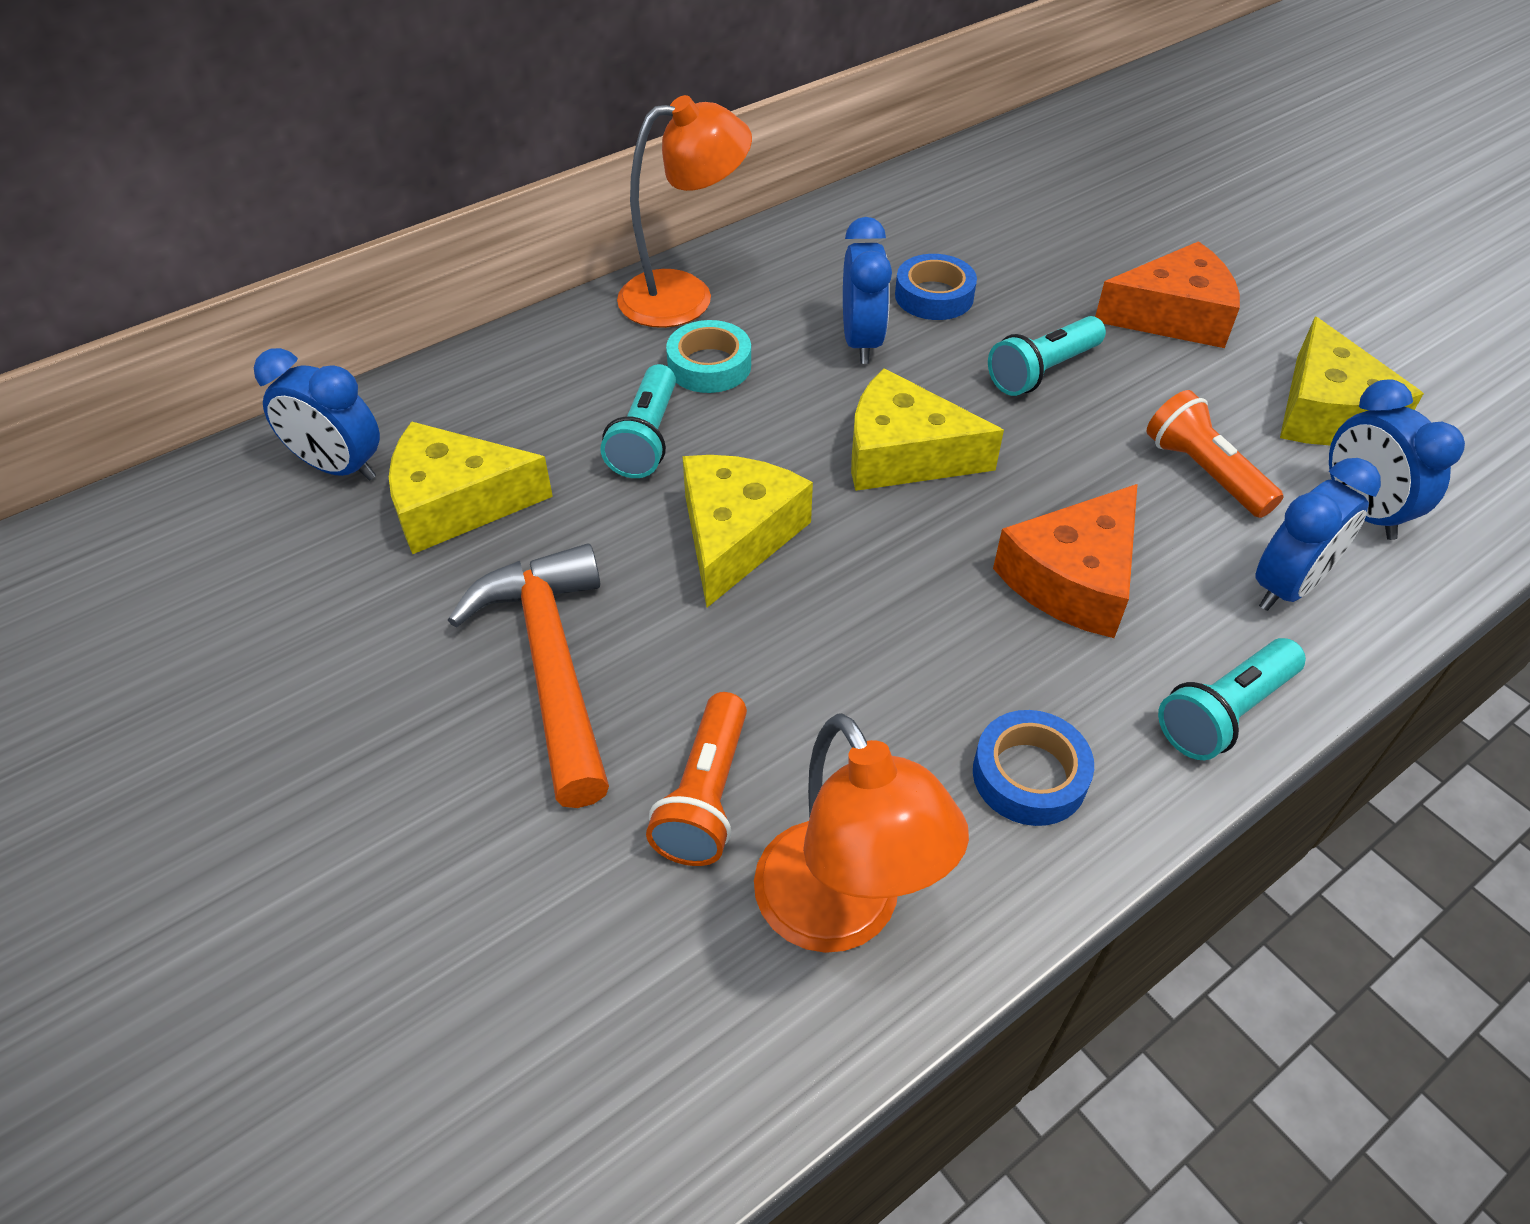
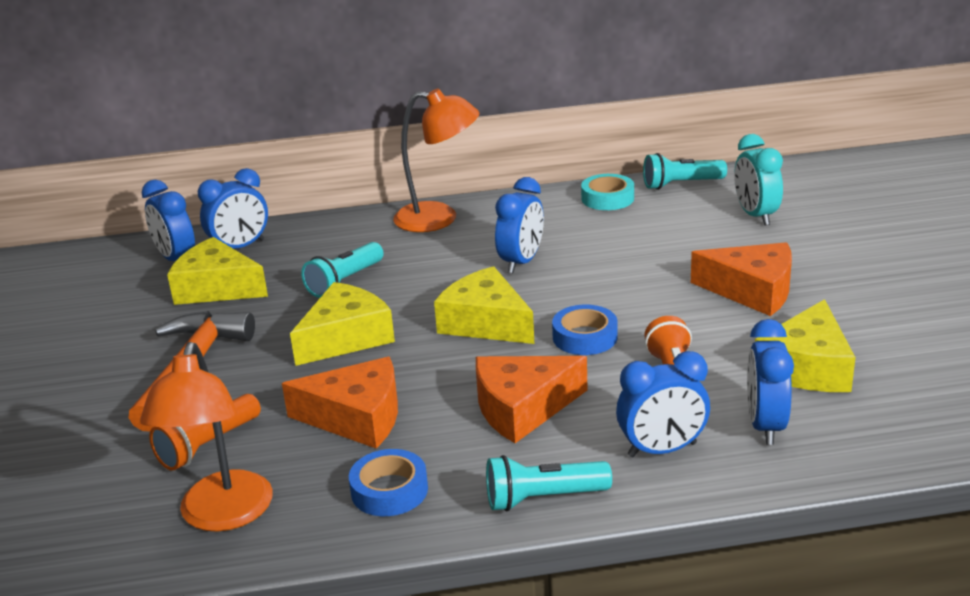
camera: 30 degrees right, 20 degrees down
turquoise tape [666,320,751,393] -> turquoise tape moved to [581,174,634,210]
blue tape [895,254,977,320] -> blue tape moved to [552,305,617,355]
turquoise flashlight [988,316,1106,396] -> turquoise flashlight moved to [643,153,727,190]
none -> blue clock [198,168,268,249]
none -> orange cheese [282,357,398,449]
none -> turquoise clock [734,134,783,225]

